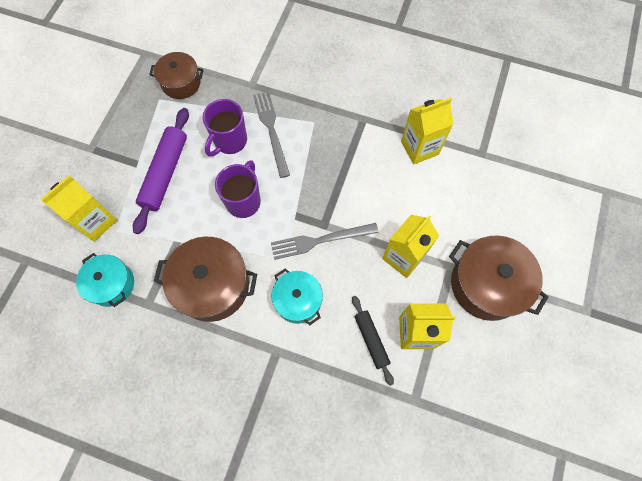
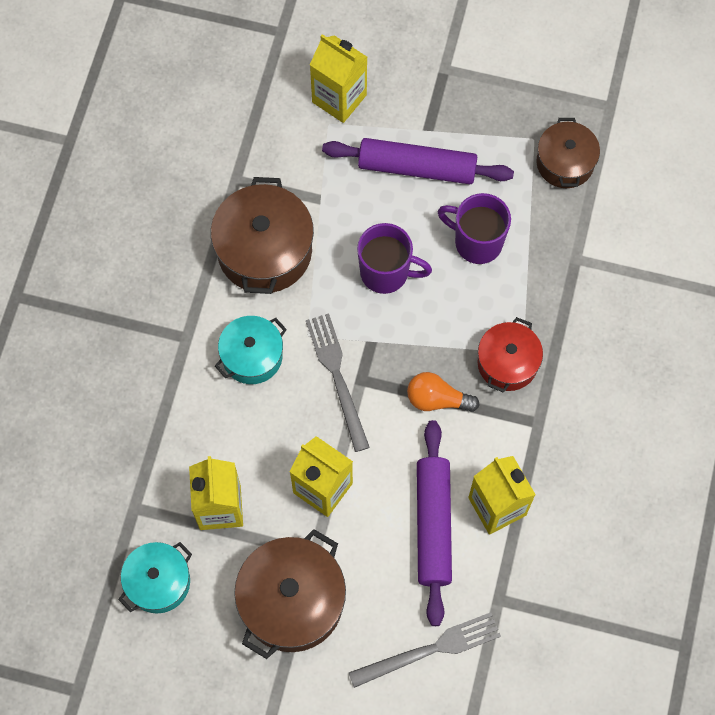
camera: 85 degrees right, 0 degrees up
turquoise pot [76,253,134,307] -> turquoise pot moved to [118,542,192,613]
grey fork [253,91,290,178] -> grey fork moved to [349,612,501,688]
black rolling pin [352,296,394,386] -> none
none -> orange light bulb [407,372,479,412]
none -> purple rolling pin [417,420,452,626]
none -> red pot [477,317,543,393]

